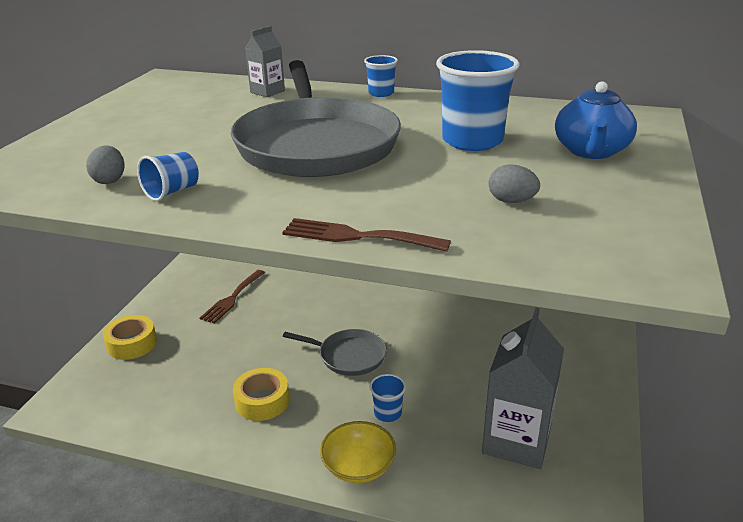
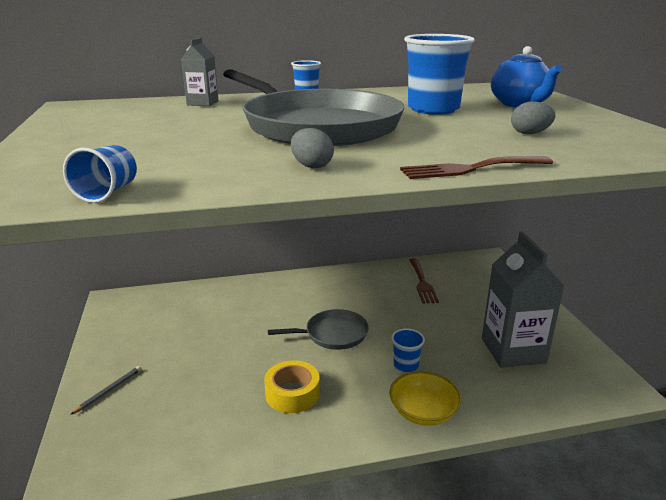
camera: 30 degrees left, 5 degrees down
grey egg [86,145,125,184] -> grey egg moved to [291,128,334,168]
yellow tape [103,315,157,360] -> grey pencil [70,366,141,415]
blue cup [137,152,199,201] -> blue cup moved to [63,145,137,203]
brown fork [200,270,265,324] -> brown fork moved to [409,258,439,303]

